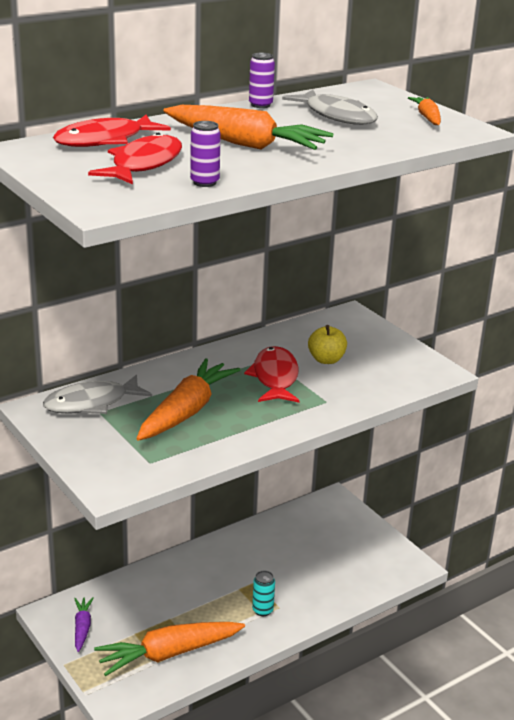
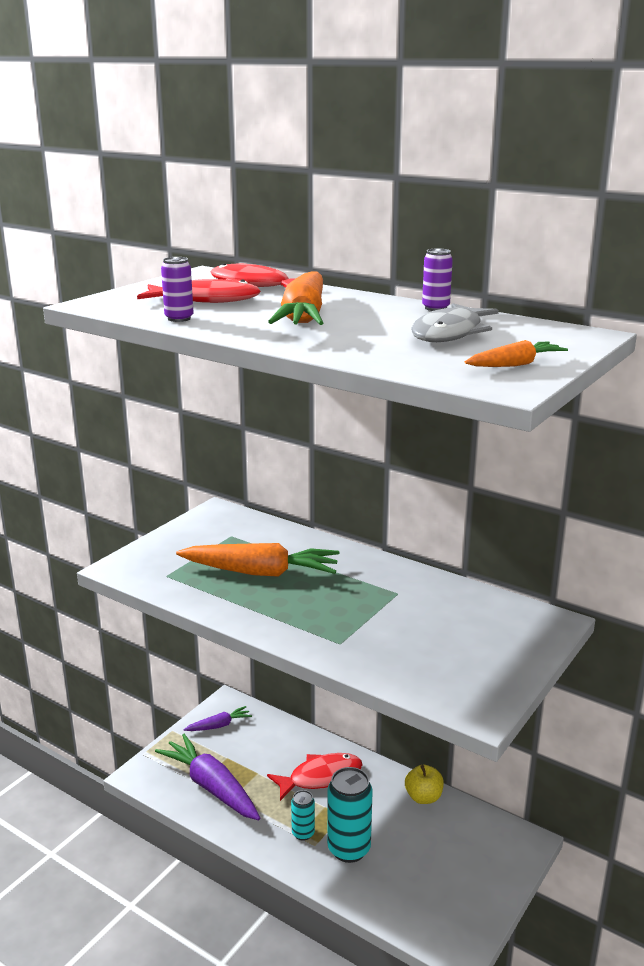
camera: 70 degrees right, 5 degrees down
grey fish [43,374,152,414] -> none
orange carrot [94,622,245,676] -> purple carrot [155,734,260,820]
red fish [244,346,300,403] -> red fish moved to [267,753,362,801]
yellow apple [308,325,347,364] -> yellow apple moved to [405,765,444,804]
none -> turquoise can [327,767,373,863]

